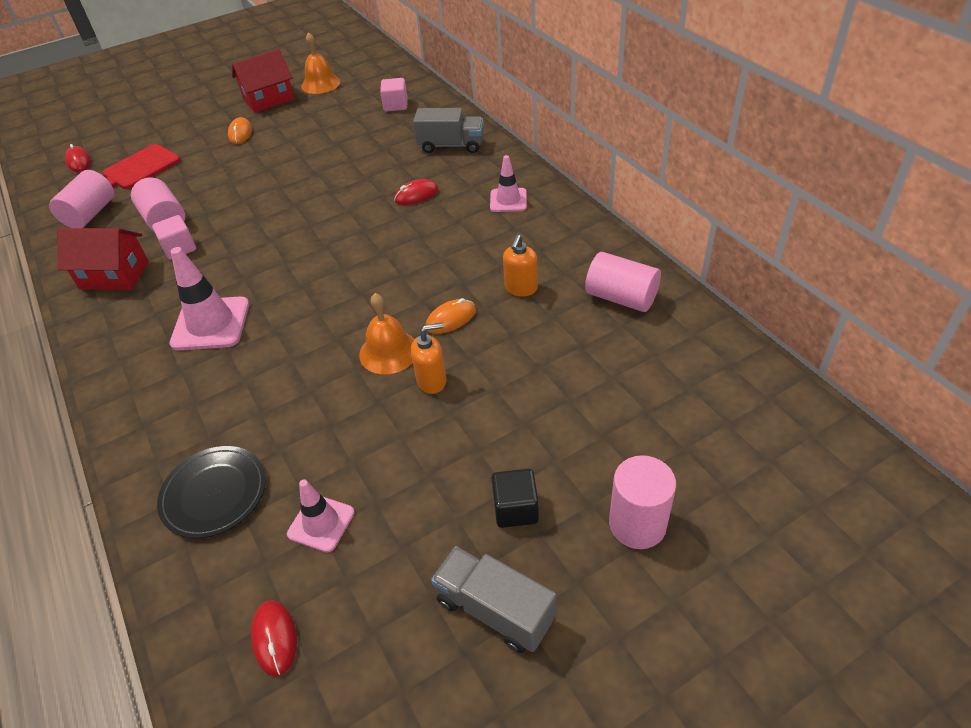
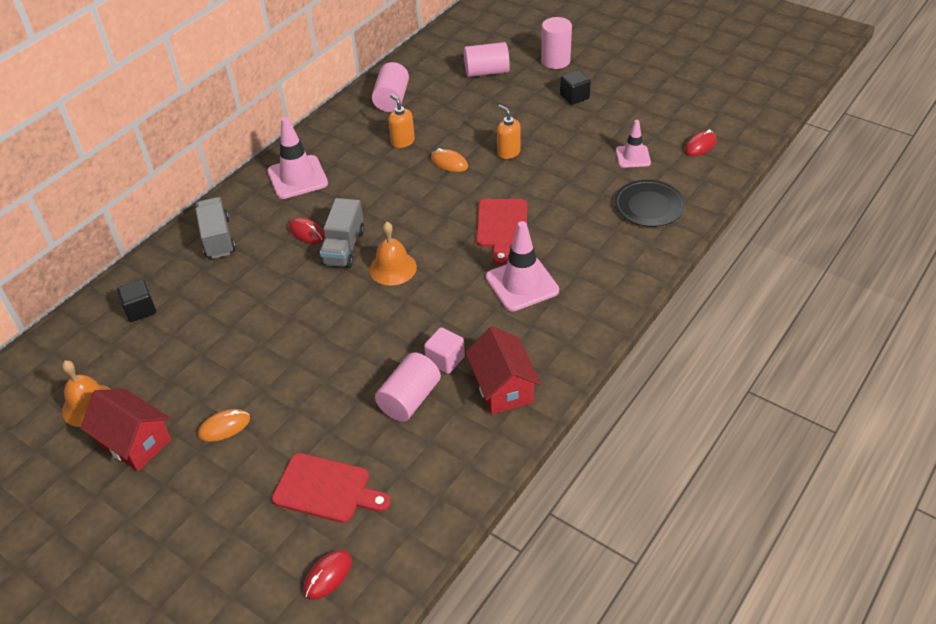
camera: 115 degrees left, 0 degrees up
pink cylinder [49,170,114,228] -> pink cylinder moved to [464,42,510,77]
orange bell [359,293,415,374] -> orange bell moved to [369,222,417,285]
pink cube [380,78,408,112] -> black cube [117,279,156,322]
grey truck [431,546,556,653] -> grey truck moved to [320,198,364,268]
pink traffic cone [490,155,527,212] -> pink traffic cone [267,117,328,199], size x1.64
orange soap dispenser [503,234,538,296] -> orange soap dispenser turned 120 degrees counterclockwise [388,94,415,148]
none -> red cutting board [476,199,527,265]

